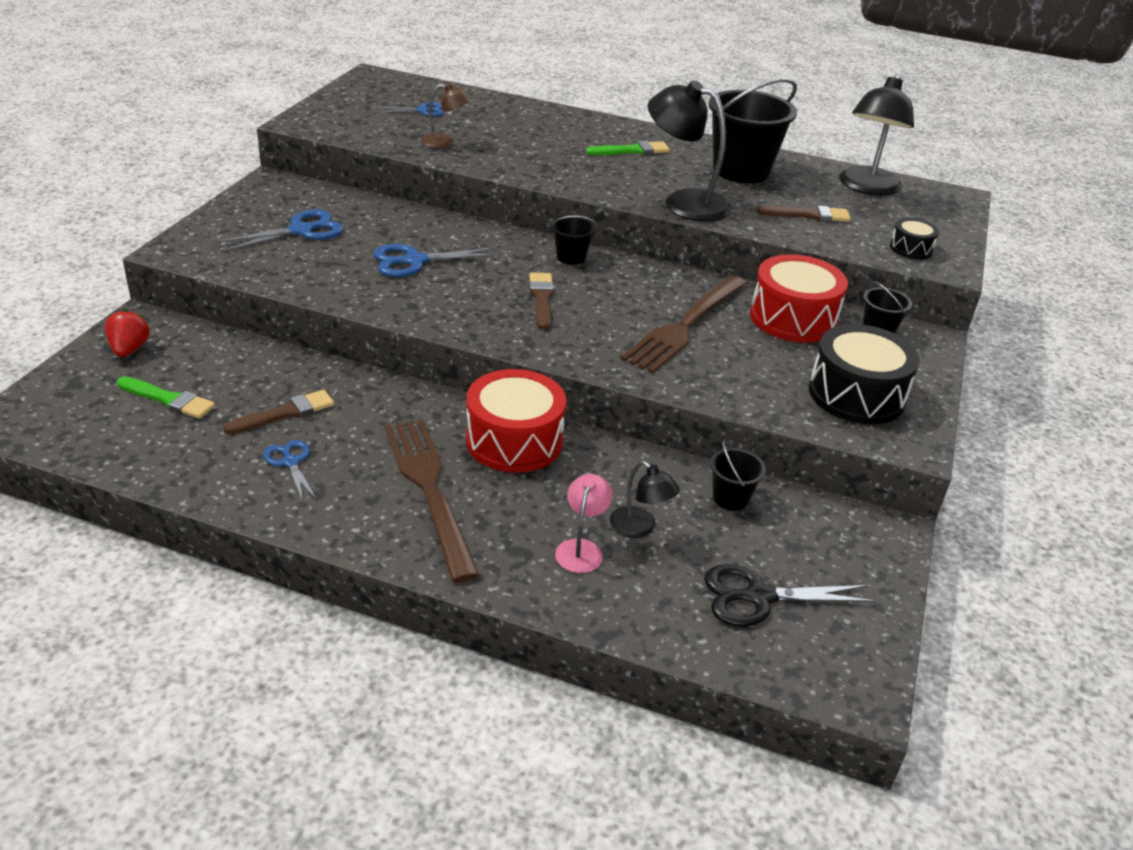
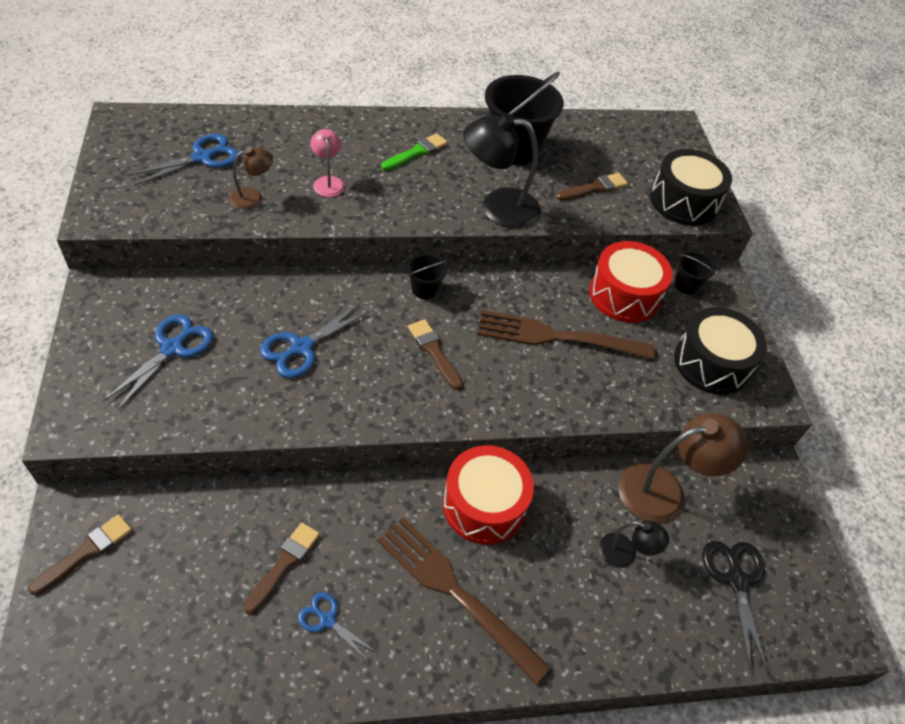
camera: 30 degrees left, 15 degrees up
red strawberry [105,309,150,357] -> brown brush [28,514,132,595]
green brush [117,376,215,419] -> none
blue scissors [377,102,444,117] -> blue scissors [127,134,239,186], size x1.63
pink lamp [555,474,613,573] -> pink lamp moved to [311,129,345,197]
brown fork [620,275,747,374] -> brown fork turned 90 degrees clockwise [478,310,655,359]
black scissors [704,564,876,627] -> black scissors turned 120 degrees clockwise [703,541,769,673]
black bucket [710,440,766,511] -> brown lamp [618,413,749,523]
black lamp [839,74,914,196] -> none
black drum [890,218,939,259] -> black drum [650,149,732,226], size x1.99

